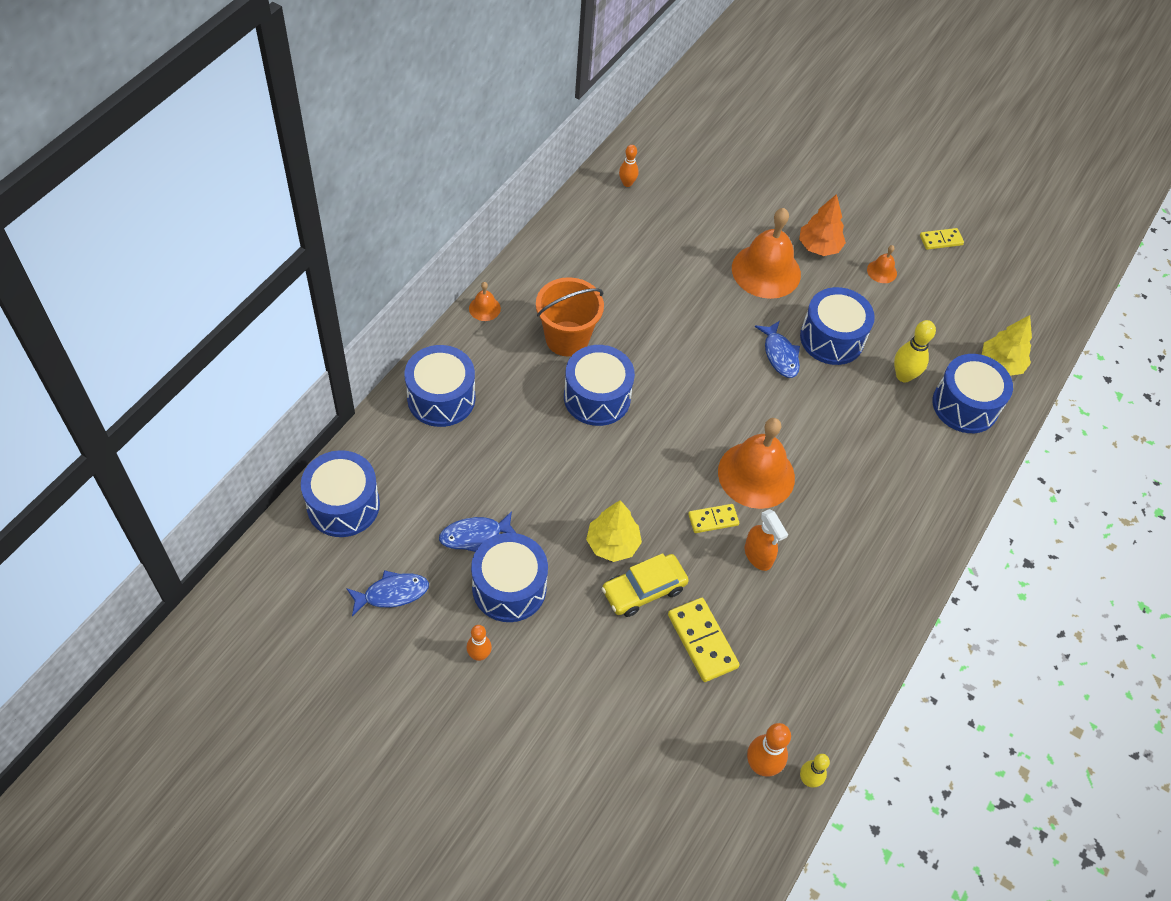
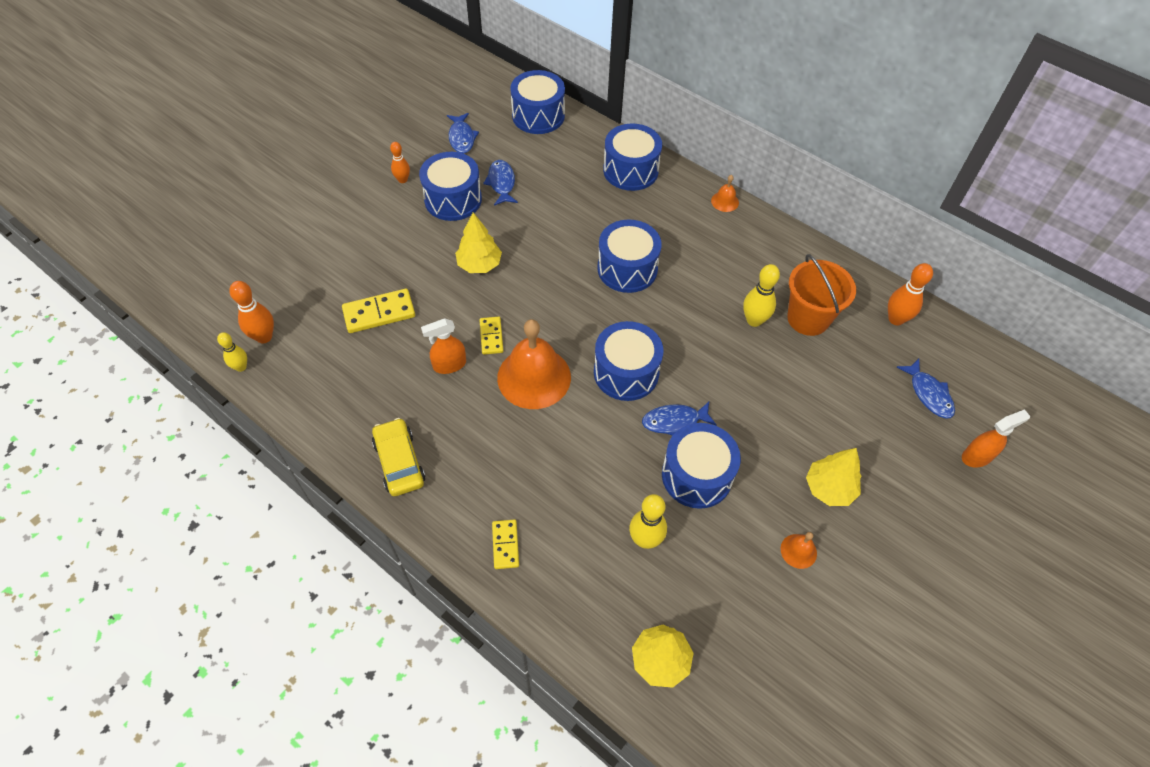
camera: 100 degrees right, 0 degrees up
orange bucket [536,277,604,357] -> orange bucket moved to [787,254,856,336]
yellow car [602,553,689,617] -> yellow car moved to [372,418,426,496]
orange bowling pin [619,145,639,187] -> orange bowling pin [888,263,933,325], size x1.53
orange bell [732,208,801,299] -> none
orange tree [799,194,846,256] -> yellow tree [806,448,861,506]
yellow domino [920,228,964,250] -> yellow domino moved to [492,520,519,569]
blue drum [932,354,1013,433] -> blue drum moved to [594,321,663,401]
none -> yellow bowling pin [743,264,780,327]
none -> blue fish [896,359,955,419]
none -> orange spray bottle [962,409,1030,468]

